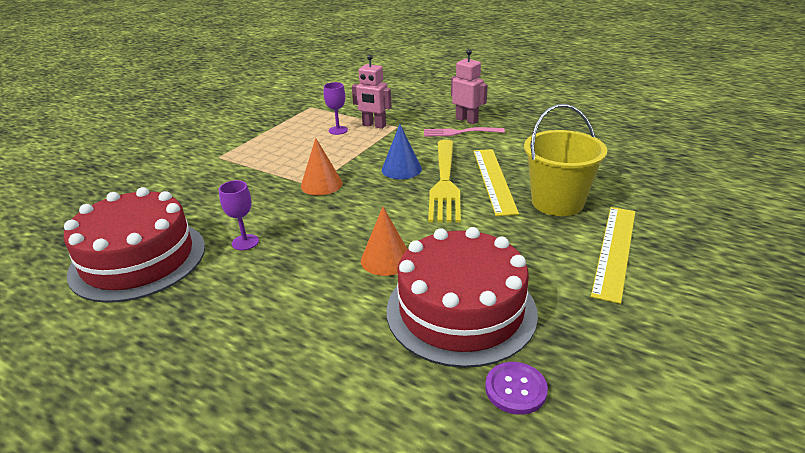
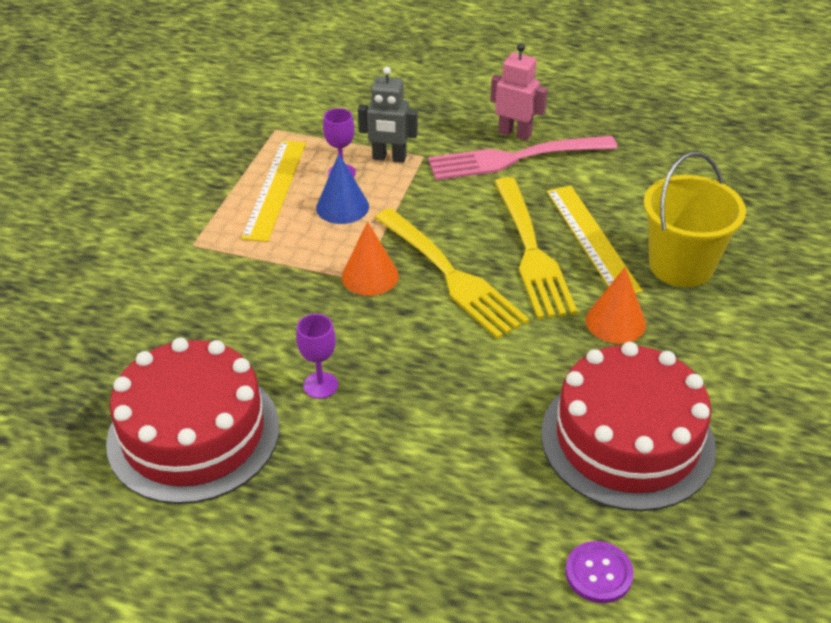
camera: 15 degrees left, 10 degrees up
pink robot [352,54,392,129] -> grey robot [358,67,418,163]
orange cone [361,207,407,276] -> orange cone moved to [586,267,646,344]
blue cone [382,124,422,179] -> blue cone moved to [316,154,369,224]
pink fork [424,127,505,137] -> pink fork [428,136,617,180], size x1.70
purple button [485,362,548,415] -> purple button moved to [565,541,634,603]
yellow ruler [591,207,635,304] -> yellow ruler moved to [241,140,306,242]
none -> yellow fork [374,208,529,339]

